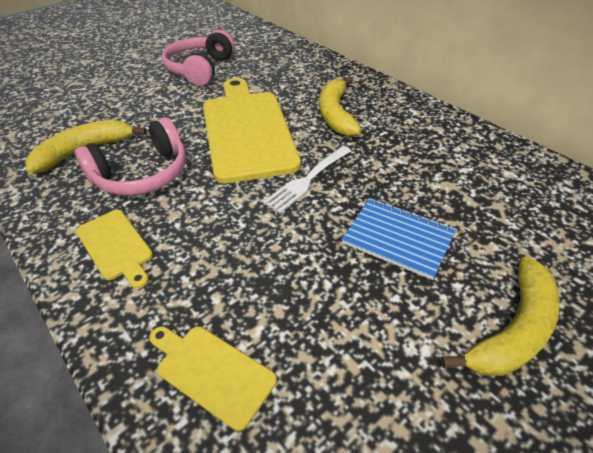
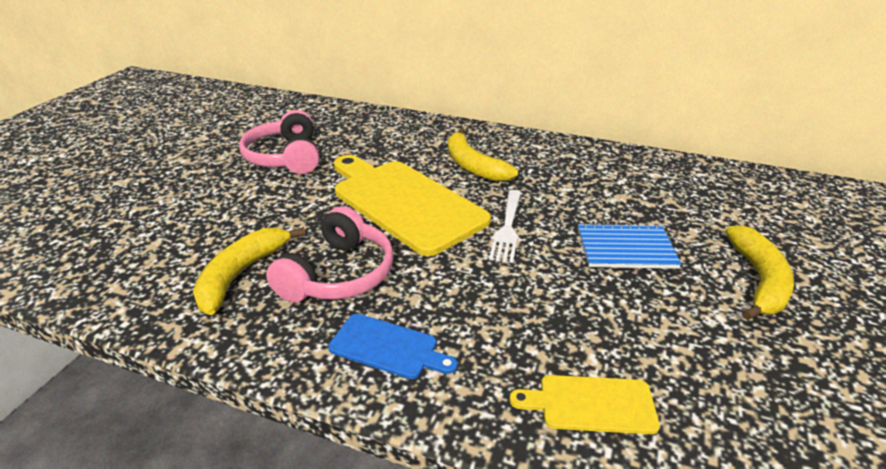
camera: 30 degrees left, 10 degrees down
yellow cutting board [76,210,153,289] -> blue cutting board [328,314,458,379]

